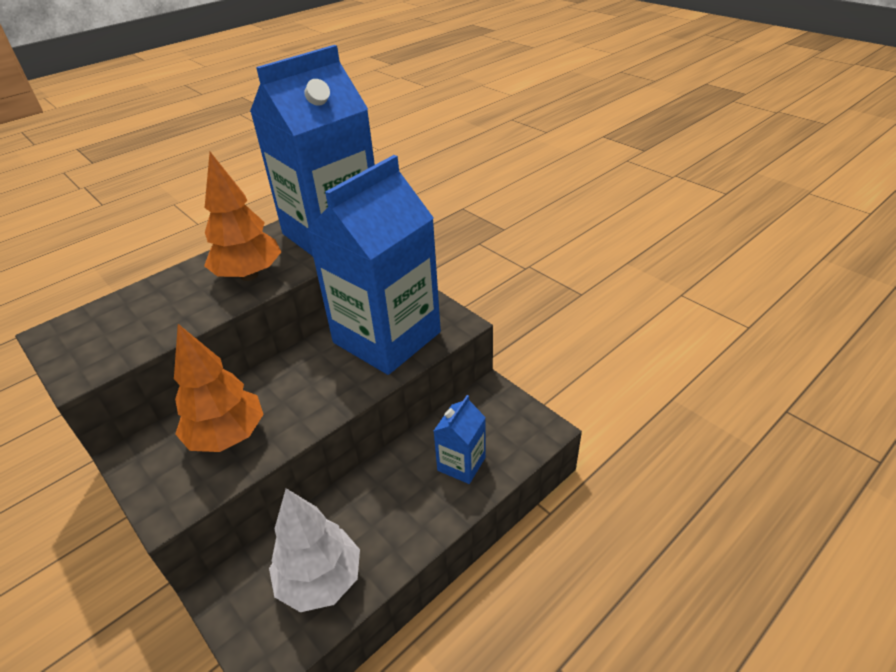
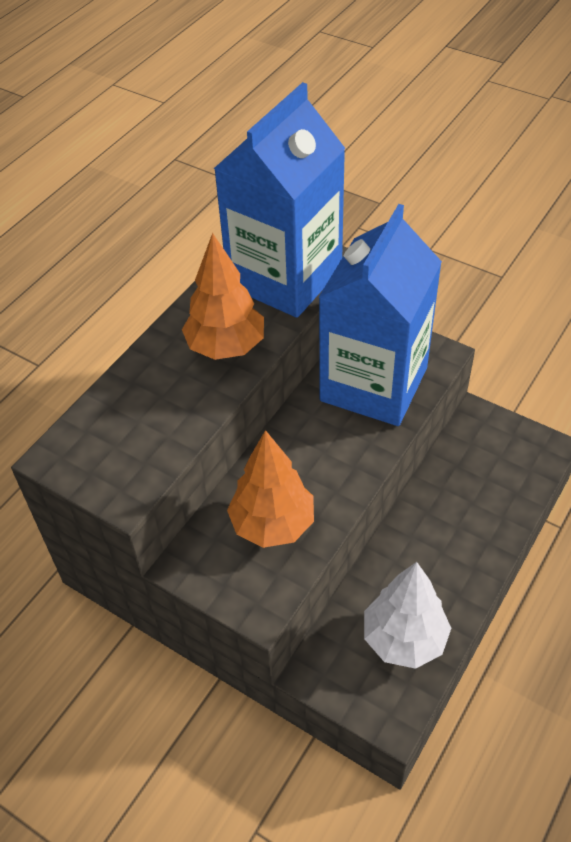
camera: 15 degrees left, 10 degrees up
blue carton [434,395,486,484] -> none

